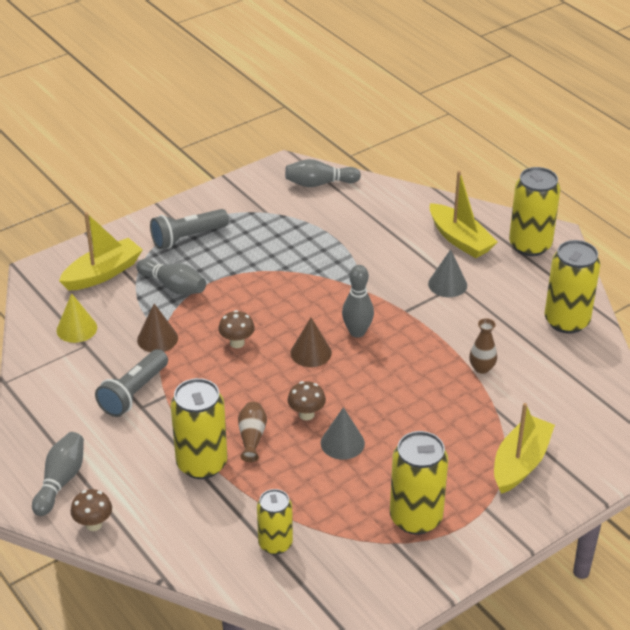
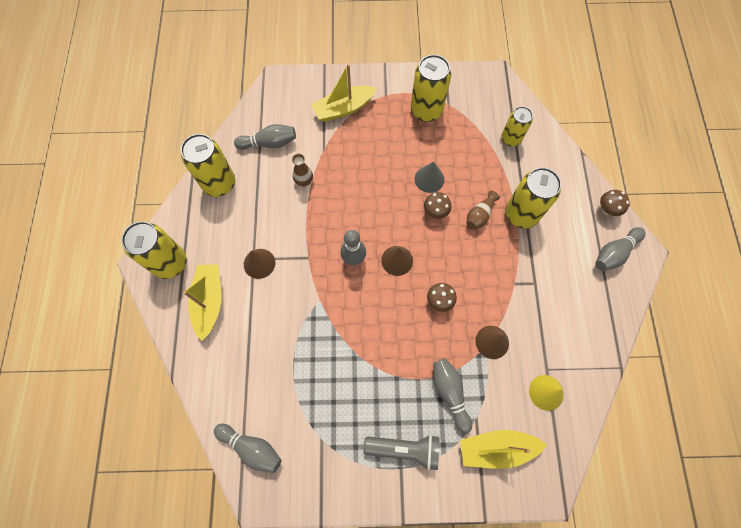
camera: 145 degrees left, 30 degrees up
grey flashlight [95,349,168,417] -> none
grey cone [428,249,467,297] -> brown cone [244,249,275,279]
none -> grey bowling pin [234,124,296,150]

